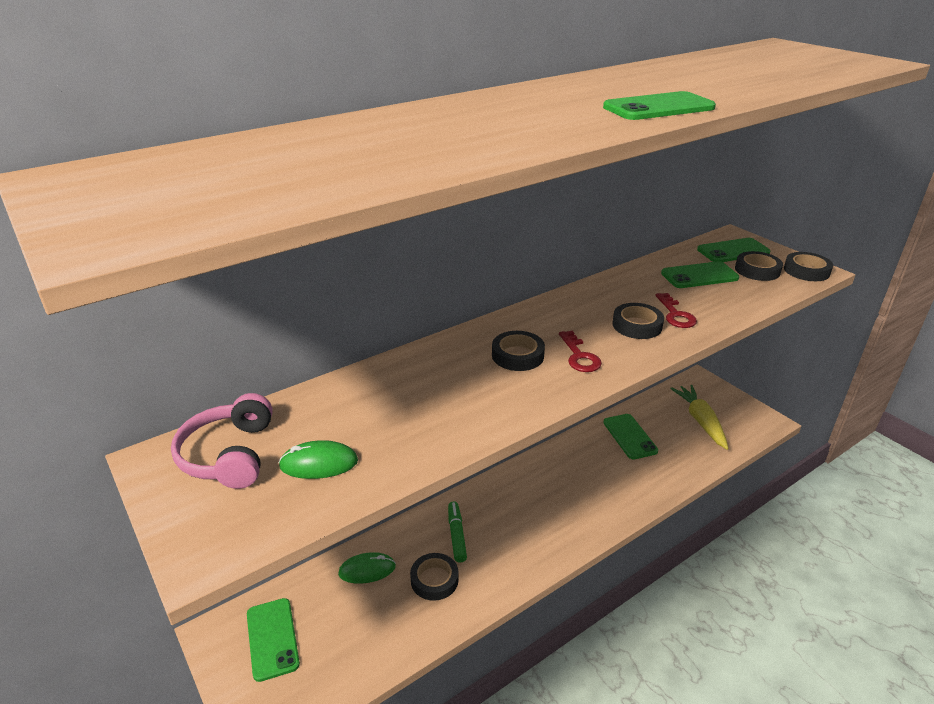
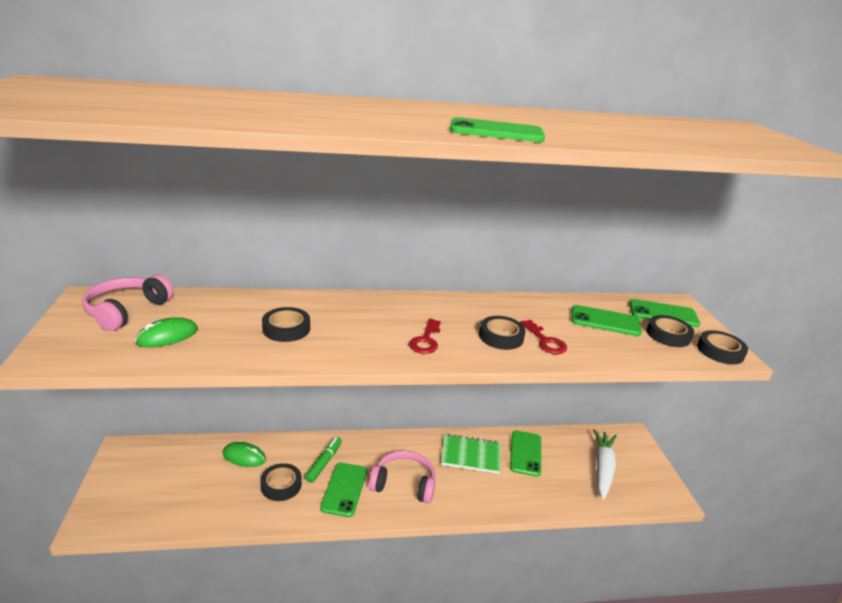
camera: 25 degrees right, 5 degrees down
green phone [247,598,300,682] -> green phone moved to [320,463,367,517]
green mouse [278,440,358,479] -> green mouse turned 60 degrees counterclockwise [135,317,198,347]
black tape [492,331,545,371] -> black tape moved to [262,307,310,342]
red key [655,293,697,328] -> red key turned 45 degrees counterclockwise [520,320,567,354]
yellow carrot [670,385,729,450] -> white carrot [593,429,617,500]
none -> pink headphones [369,451,435,503]
none -> green notebook [441,434,501,474]

